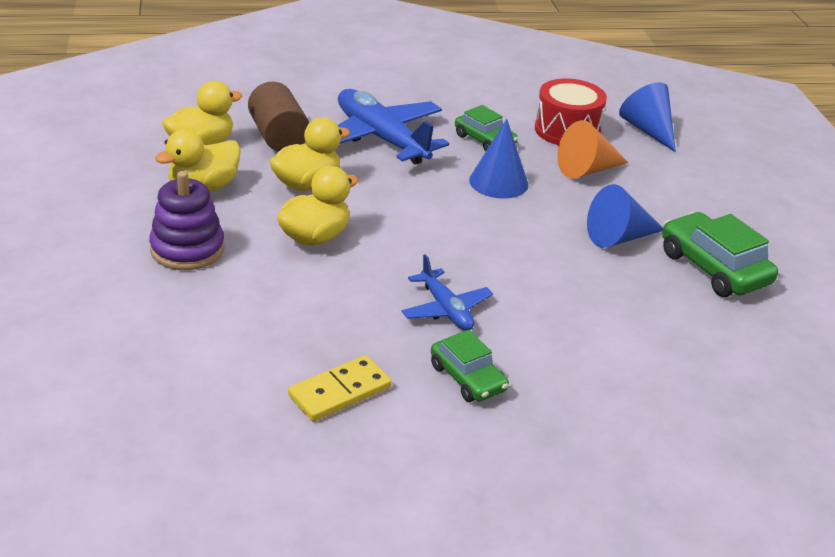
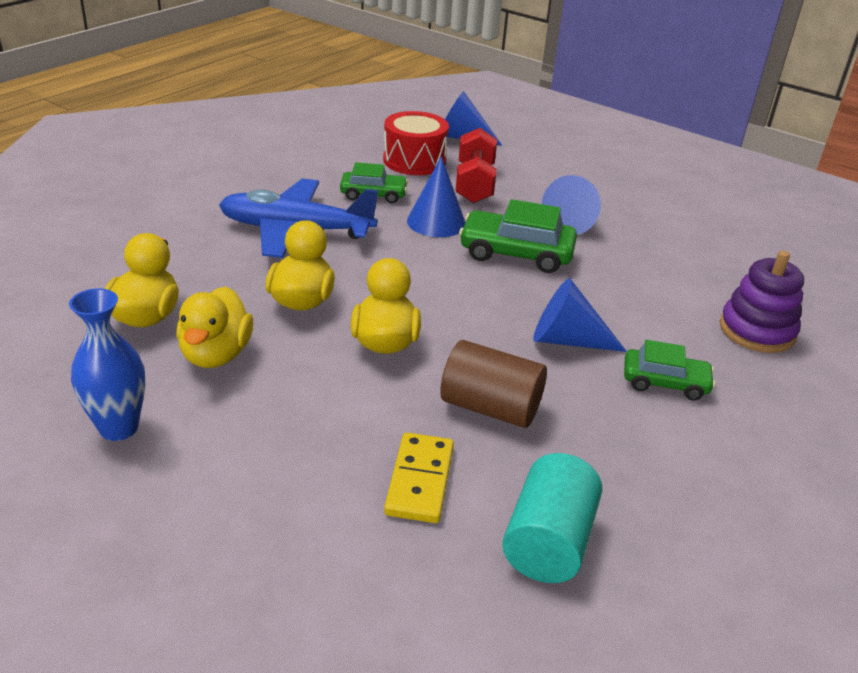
camera: 45 degrees left, 0 degrees up
purple stacking toy [149,171,225,270] -> purple stacking toy moved to [720,251,804,353]
brown cylinder [248,82,309,152] -> brown cylinder moved to [440,340,547,428]
yellow domino [288,355,392,421] -> yellow domino moved to [384,432,454,523]
blue plane [402,254,493,330] -> blue cone [533,278,627,352]
orange cone [557,120,629,179] -> red dumbbell [455,128,497,203]
green car [662,212,778,297] -> green car moved to [459,199,577,273]
none -> blue vase [69,288,146,441]
none -> turquoise cylinder [502,453,603,583]

